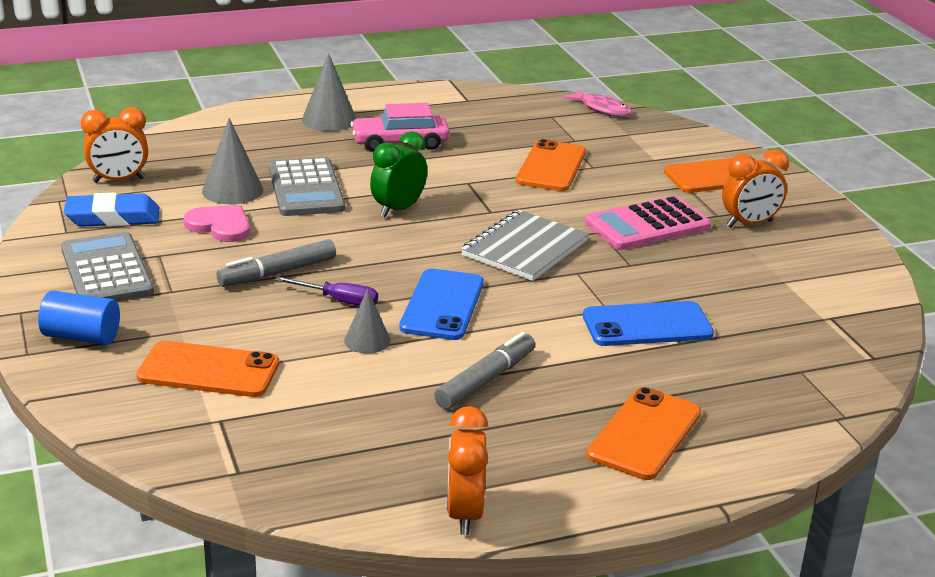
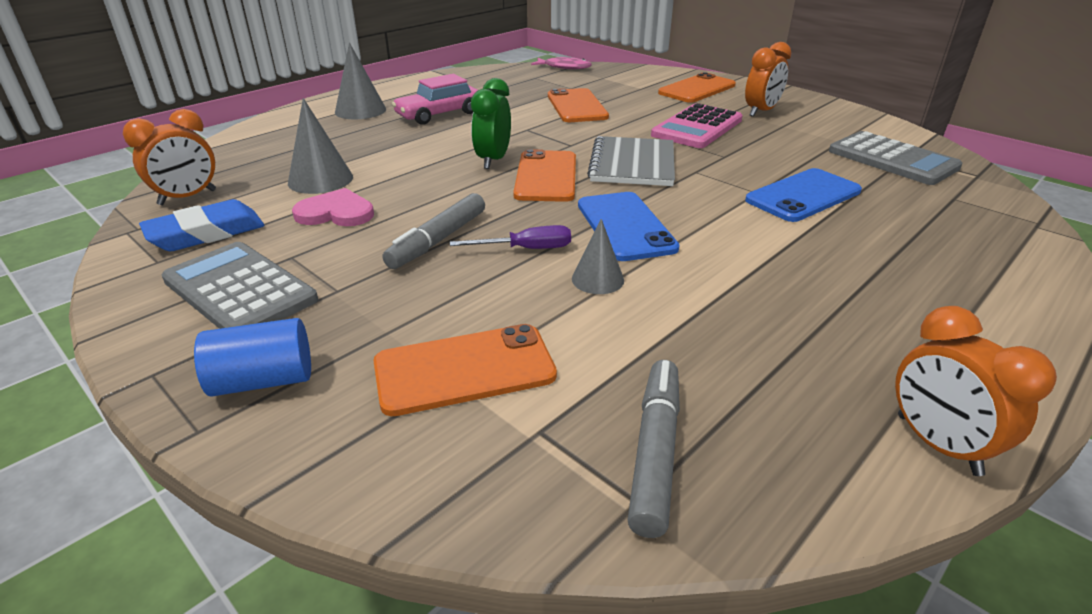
camera: 25 degrees left, 5 degrees up
grey calculator [269,157,345,216] -> grey calculator moved to [829,131,963,185]
grey marker [434,332,535,409] -> grey marker moved to [628,360,680,538]
orange phone [587,387,701,480] -> orange phone moved to [513,149,576,202]

